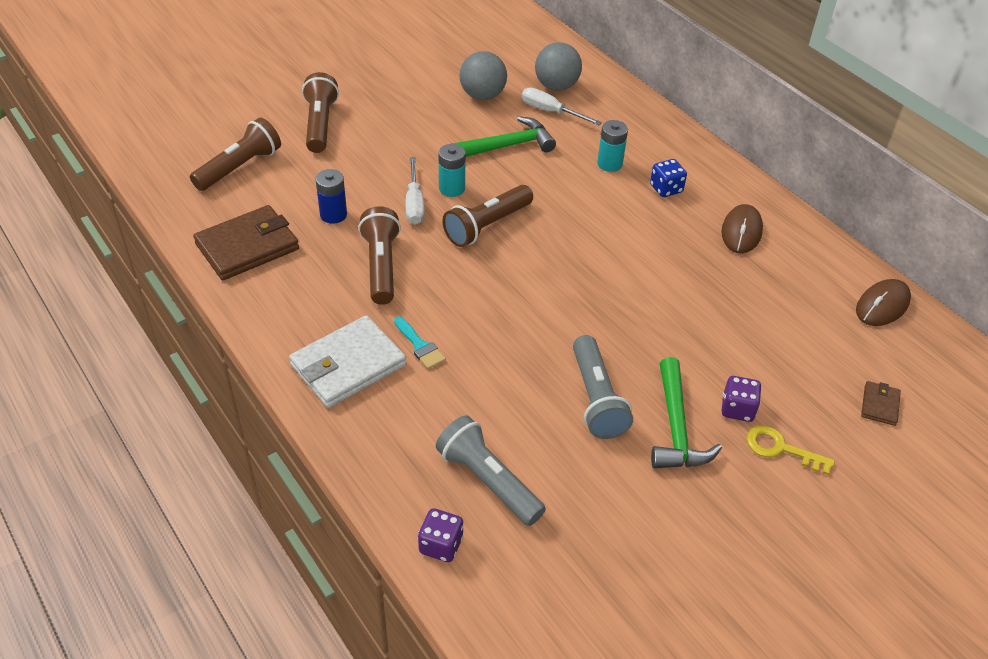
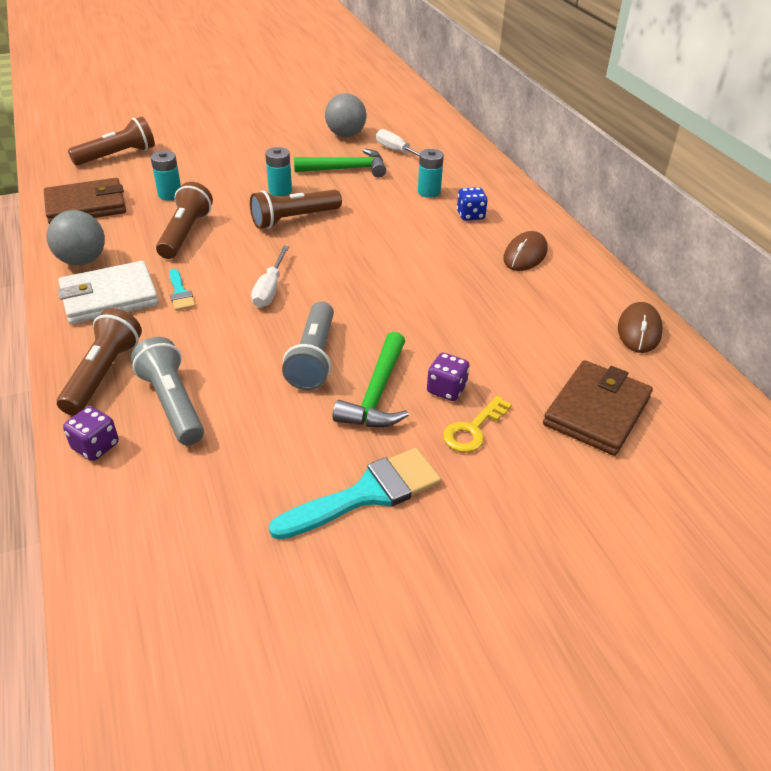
camera: 15 degrees right, 5 degrees down
brown flashlight [302,72,339,153] -> brown flashlight moved to [57,308,142,416]
blue battery [315,169,347,224] -> turquoise battery [151,151,181,201]
white screwdriver [406,157,425,225] -> white screwdriver moved to [251,246,289,308]
grey ball [535,42,582,91] -> grey ball moved to [47,210,105,265]
yellow key [746,425,835,475] -> yellow key turned 90 degrees counterclockwise [443,396,512,453]
brown mouse [856,279,911,326] -> brown mouse turned 45 degrees counterclockwise [618,302,663,353]
brown wallet [861,381,901,426] -> brown wallet [543,360,653,456], size x2.14
none -> turquoise brush [269,448,441,540]

